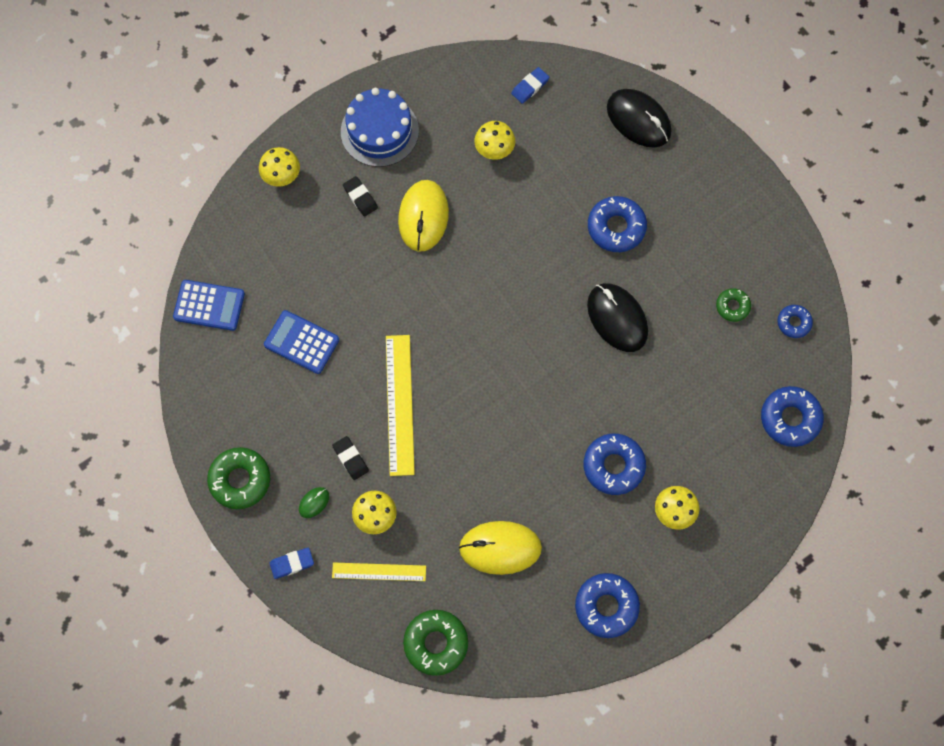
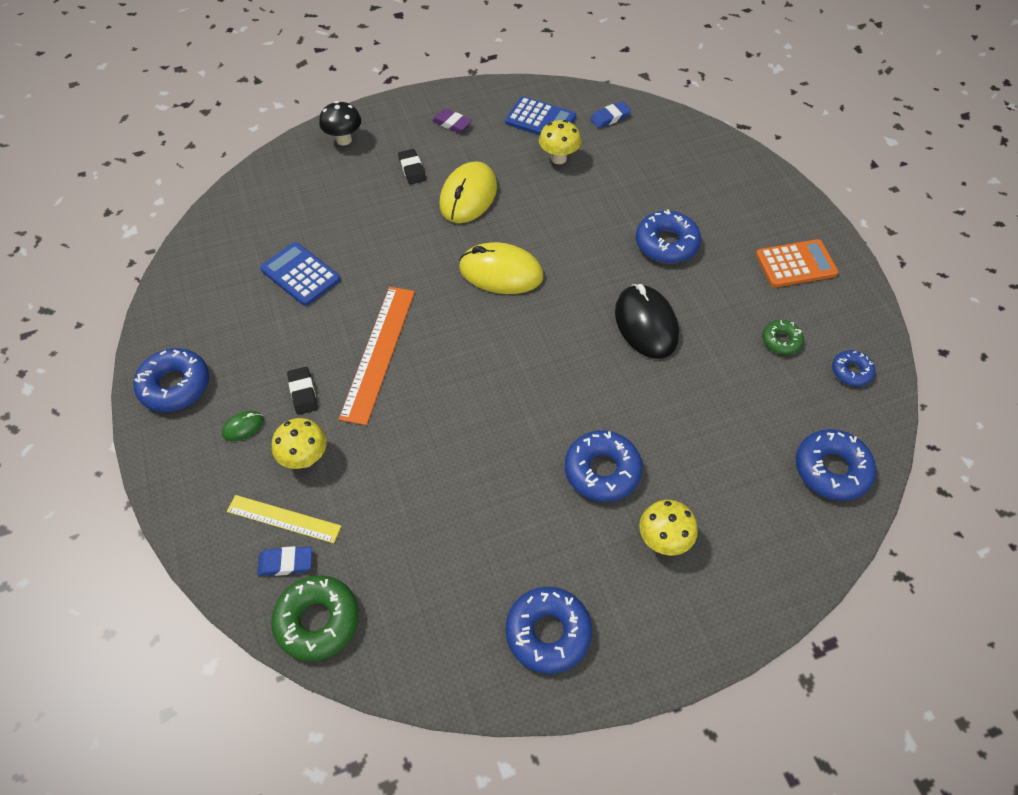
camera: 15 degrees right, 15 degrees down
blue calculator [173,280,245,331] -> blue calculator moved to [505,97,576,135]
green donut [207,447,270,509] -> blue donut [133,348,209,412]
yellow mushroom [259,147,300,187] -> black mushroom [319,101,361,146]
blue eraser [270,548,314,579] -> blue eraser moved to [257,546,312,576]
blue cake [341,88,419,167] -> purple eraser [432,109,472,133]
yellow ruler [386,335,415,476] -> orange ruler [339,287,415,425]
yellow mouse [459,521,542,575] -> yellow mouse moved to [459,242,543,294]
black mouse [607,89,671,147] -> none
none -> orange calculator [756,239,839,288]

